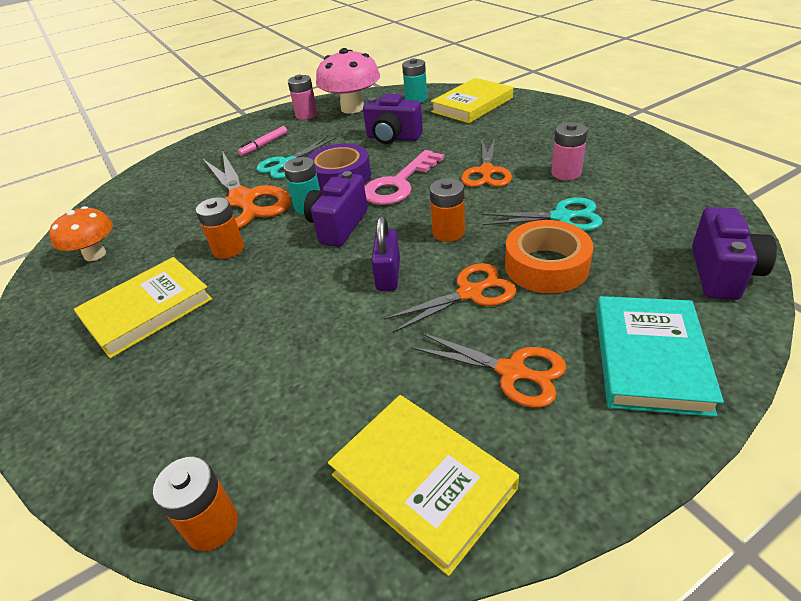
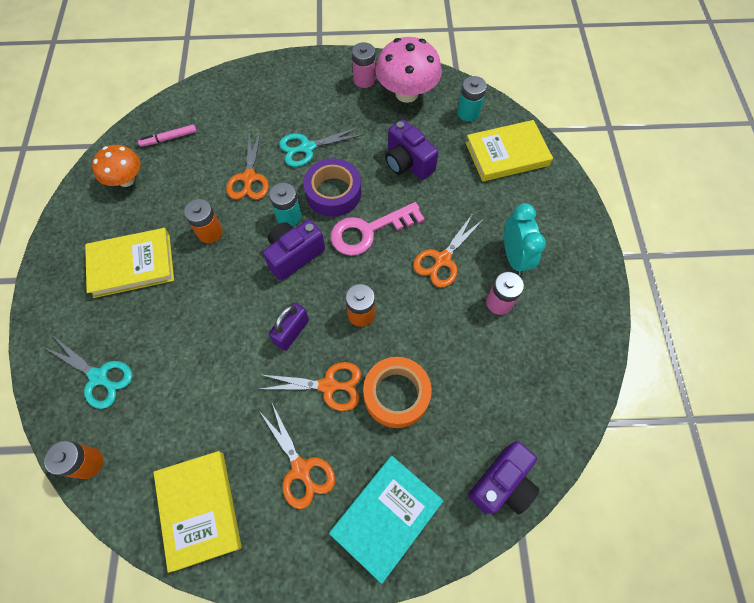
camera: 25 degrees right, 25 degrees up
orange scissors [203,151,291,229] -> orange scissors [226,130,269,200], size x0.60
pink marker [238,126,287,156] -> pink marker moved to [138,124,197,147]
turquoise scissors [481,197,603,231] -> turquoise scissors moved to [45,337,133,409]
none -> turquoise clock [504,203,546,275]

